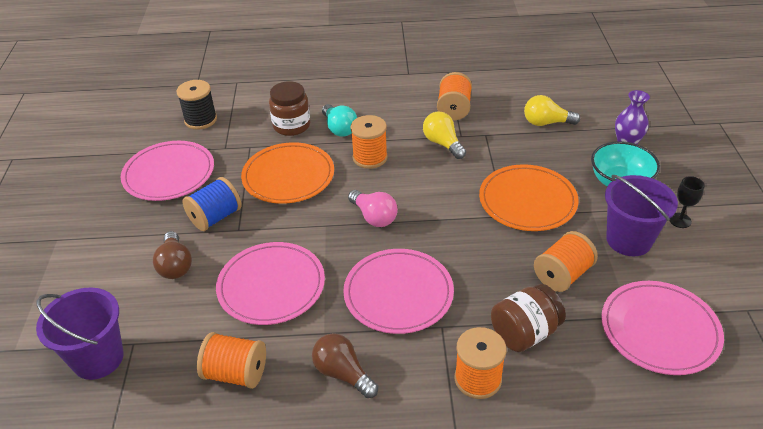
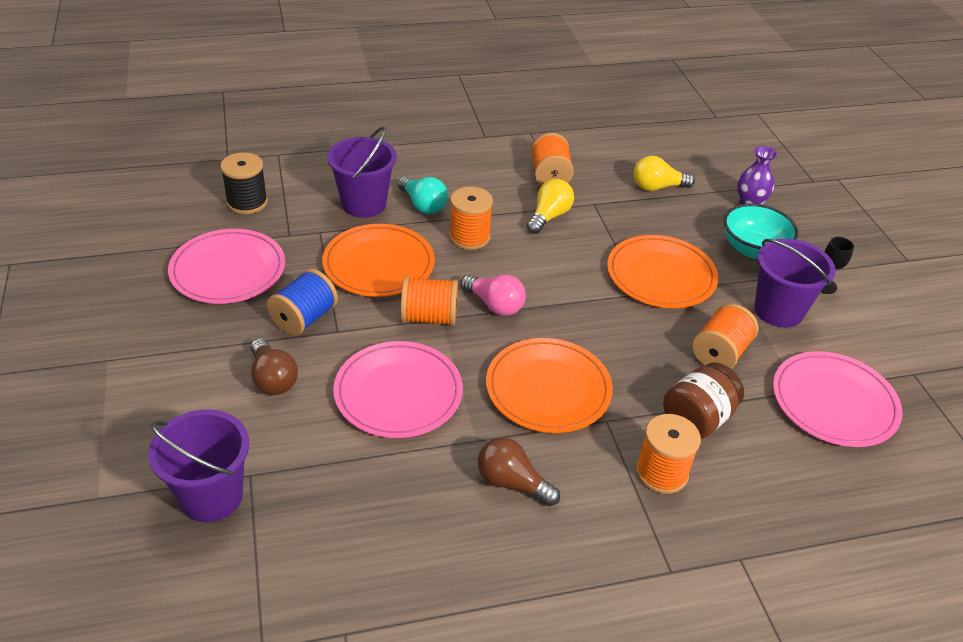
camera: 15 degrees left, 0 degrees up
orange spool [197,332,266,389] -> orange spool moved to [401,276,458,326]
brown jar [269,81,310,136] -> purple bucket [327,127,397,218]
pink plate [343,249,454,334] -> orange plate [486,338,613,433]
yellow light bulb [423,111,466,159] -> yellow light bulb turned 75 degrees clockwise [527,179,574,234]

